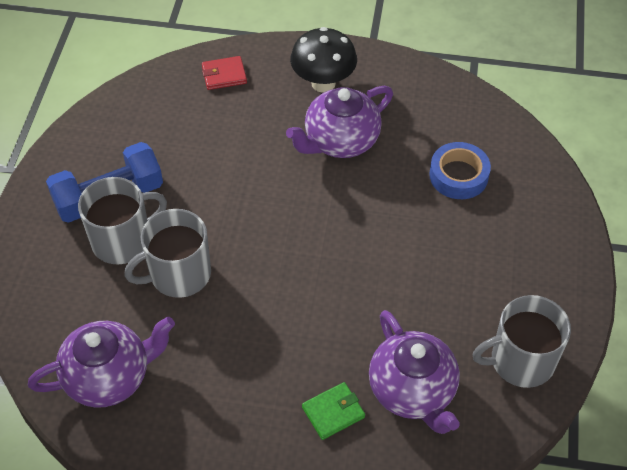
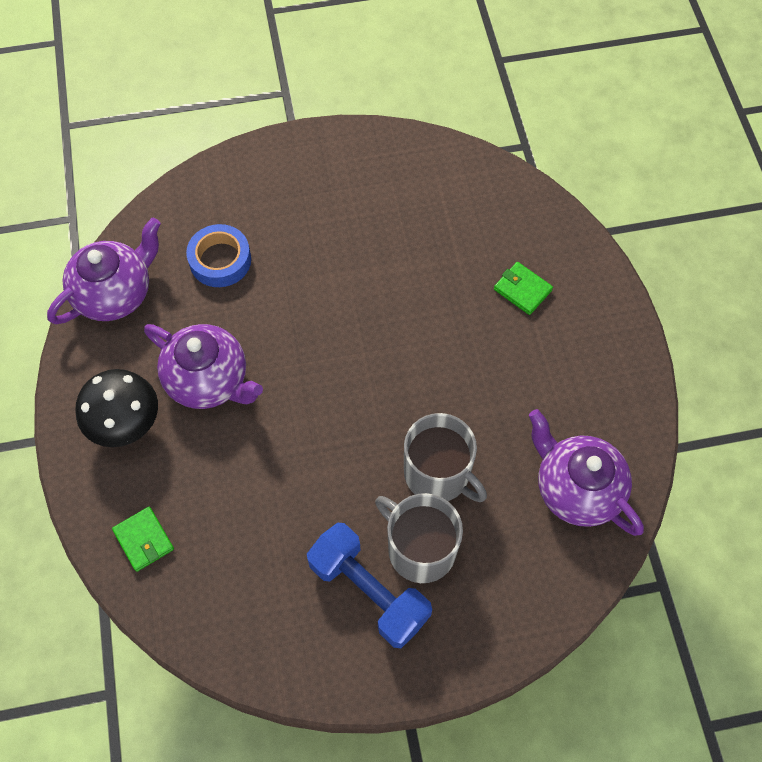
camera: 110 degrees left, 10 degrees up
red wallet [202,56,247,90] -> green wallet [112,507,174,572]
purple teapot [369,310,460,434] -> purple teapot moved to [47,218,161,324]
grey mug [472,295,571,388] -> none

